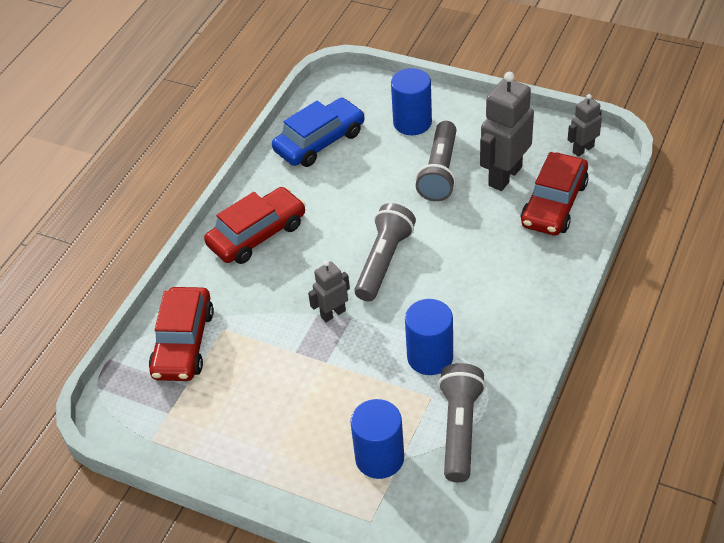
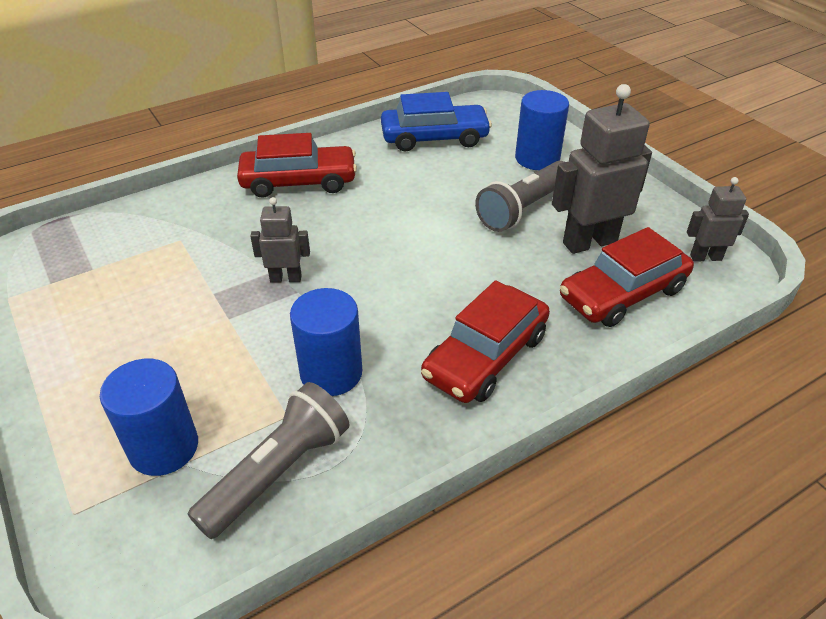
camera: 30 degrees right, 5 degrees down
red car [149,287,214,381] -> red car moved to [421,280,550,403]
grey flashlight [354,203,416,301] -> none

